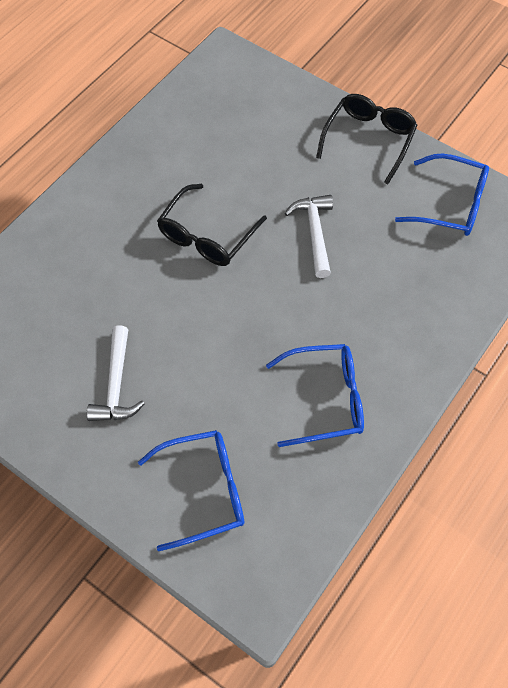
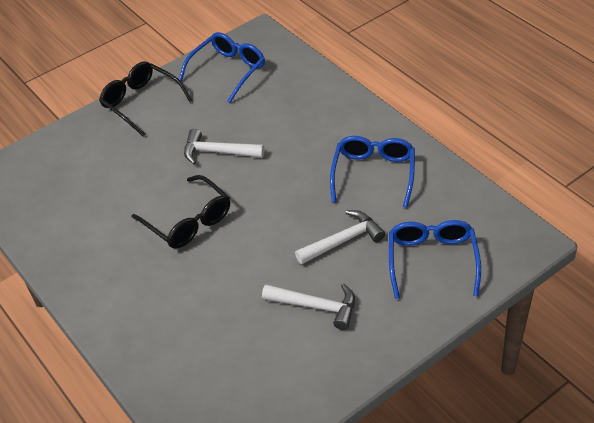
camera: 70 degrees left, 15 degrees down
none -> white hammer [295,210,385,264]

